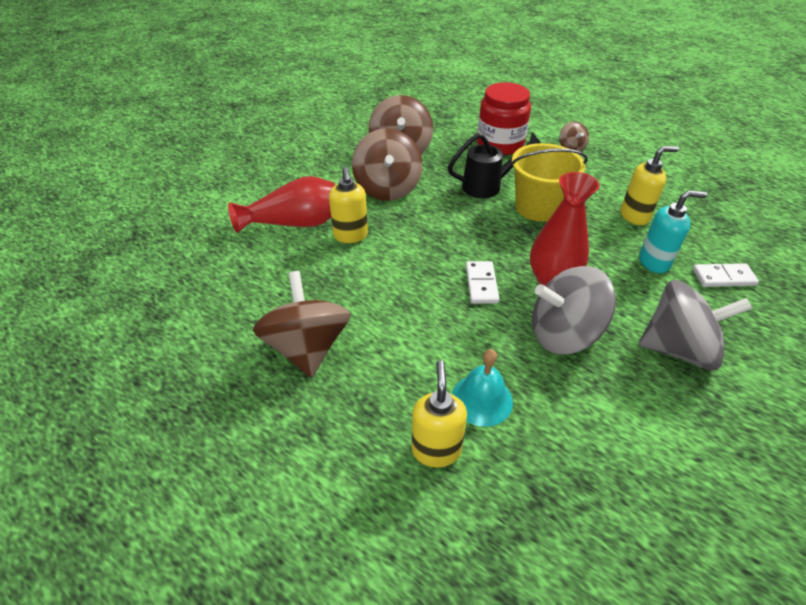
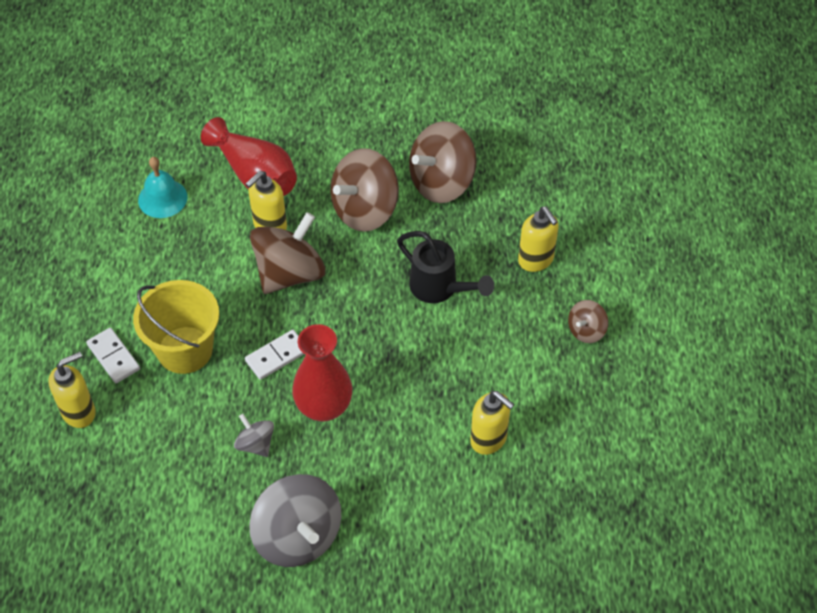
camera: 55 degrees right, 10 degrees up
brown spinning top [253,271,351,378] -> brown spinning top moved to [250,212,325,294]
turquoise bell [452,349,513,427] -> turquoise bell moved to [138,157,188,218]
red jar [477,82,531,155] -> yellow soap dispenser [518,206,559,272]
yellow bucket [511,143,588,222] -> yellow bucket moved to [133,280,219,374]
grey spinning top [532,266,616,354] -> grey spinning top [234,414,274,457], size x0.50
turquoise soap dispenser [639,190,707,273] -> none
white domino [692,263,759,287] -> white domino moved to [86,328,140,383]

